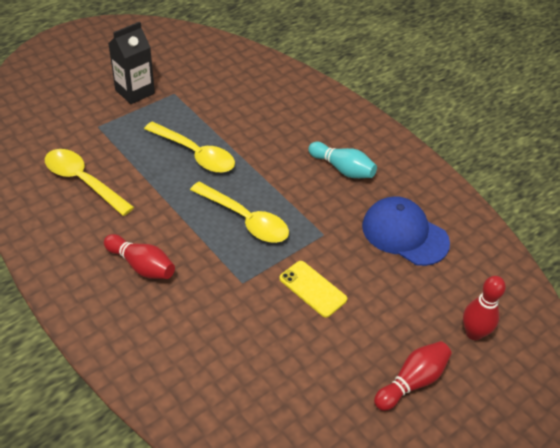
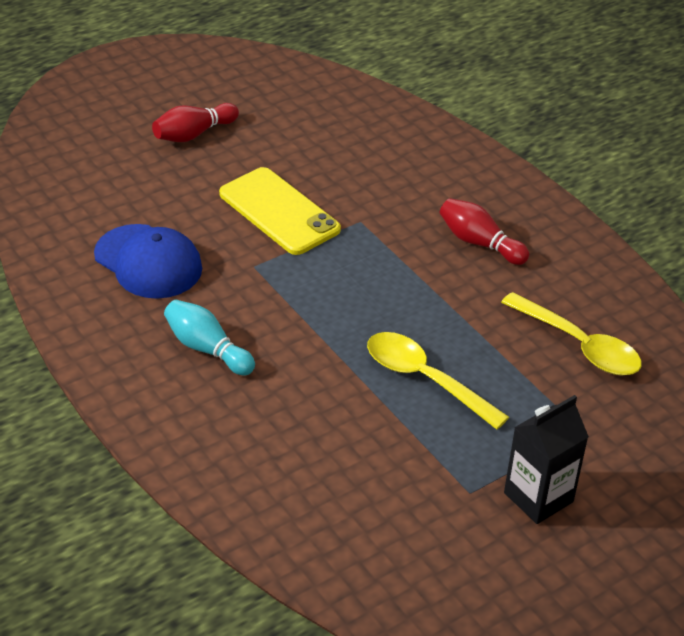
camera: 175 degrees left, 5 degrees down
yellow spoon [190,182,289,243] -> none
yellow phone [279,261,347,317] -> yellow phone [219,167,341,255], size x1.62
red bowling pin [463,276,506,340] -> none

